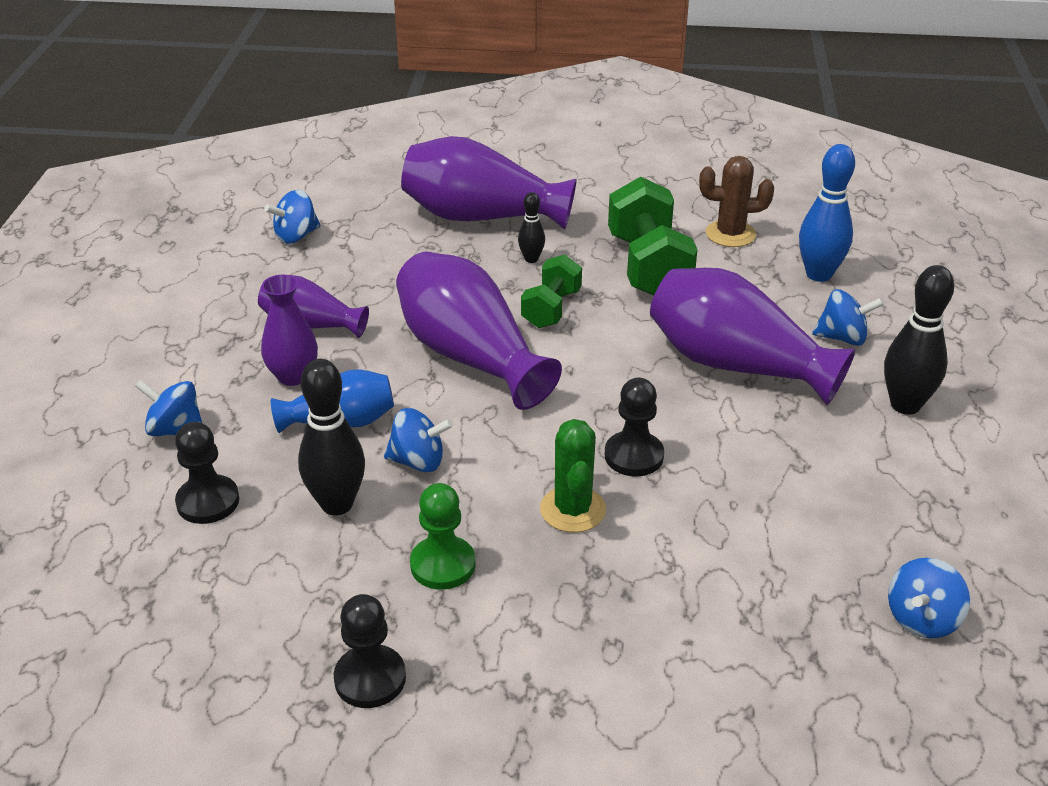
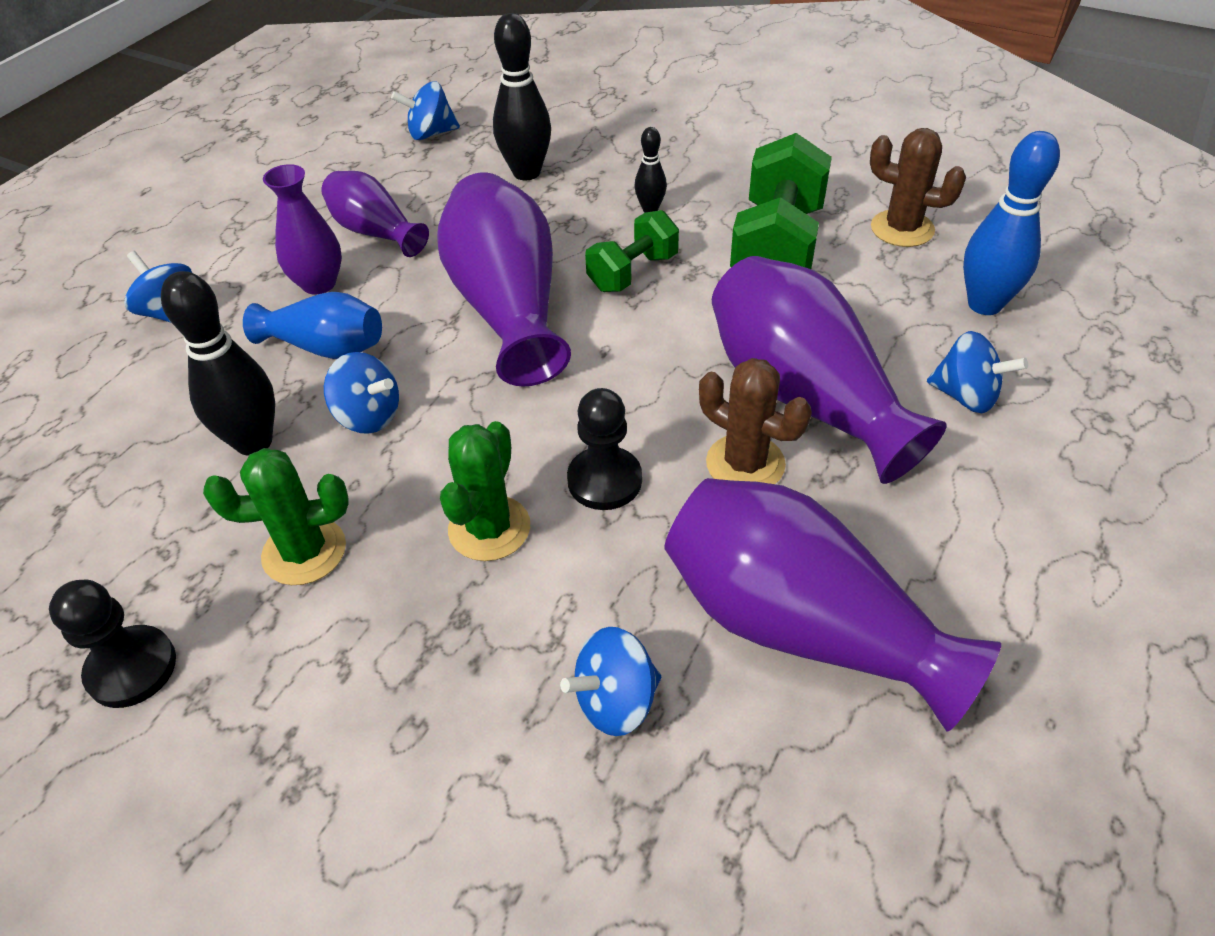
camera: 25 degrees right, 10 degrees up
black pawn [175,422,239,524] -> none
purple vase [401,136,577,230] -> purple vase moved to [664,478,1001,732]
green pawn [410,483,475,590] -> green cactus [203,448,348,585]
black bowling pin [884,265,954,415] -> black bowling pin moved to [493,13,551,180]
blue spinning top [888,558,970,638] -> blue spinning top moved to [560,627,661,736]
none -> brown cactus [699,358,812,484]

